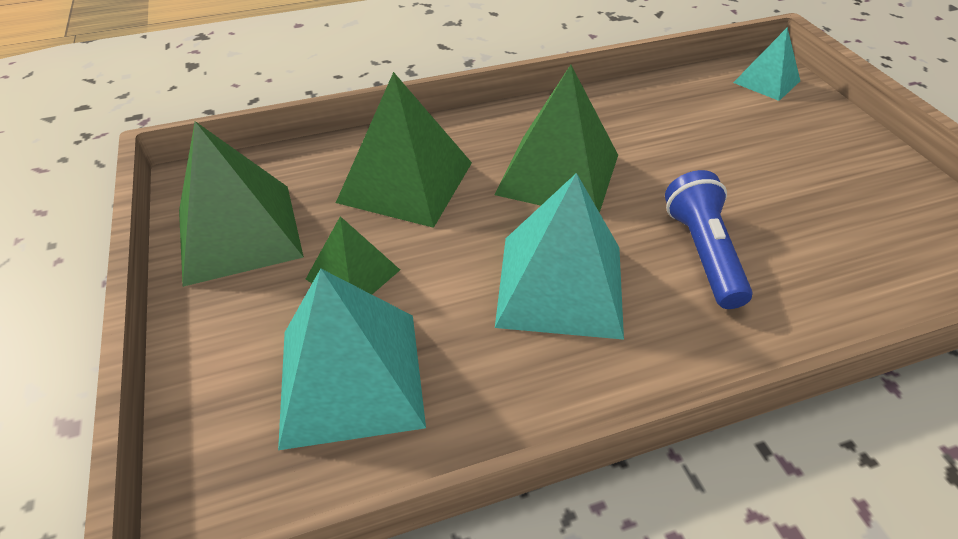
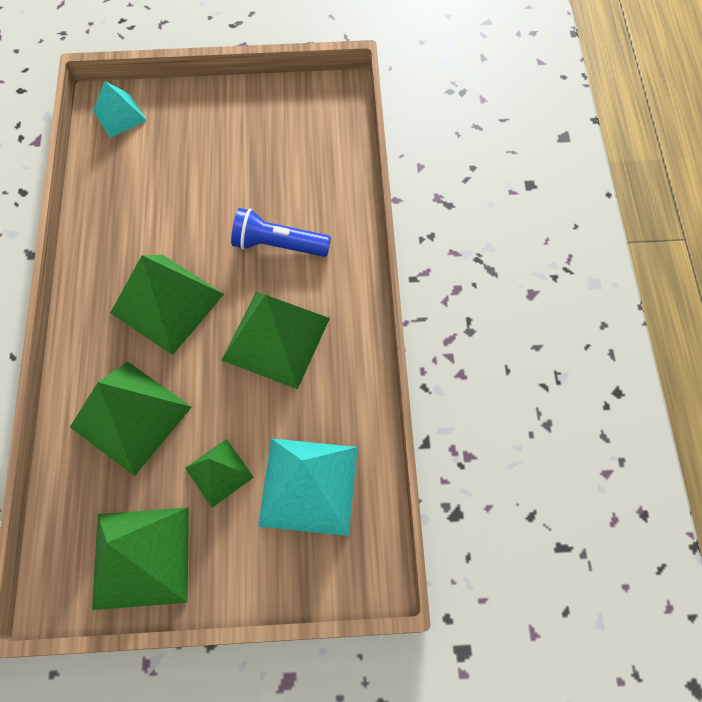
camera: 75 degrees left, 20 degrees up
turquoise pyramid [495,173,624,340] -> green pyramid [222,292,330,389]

